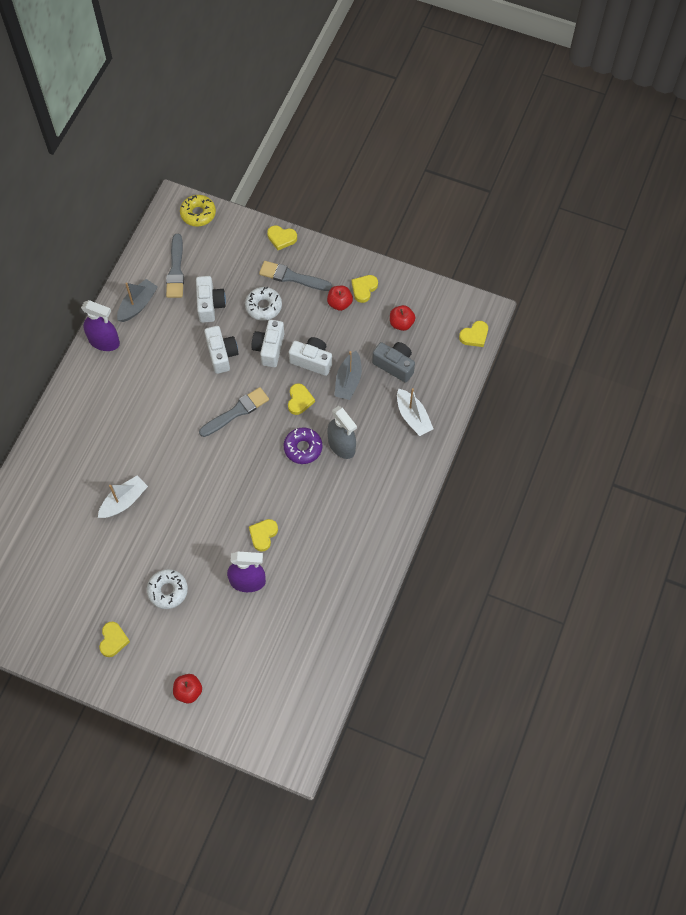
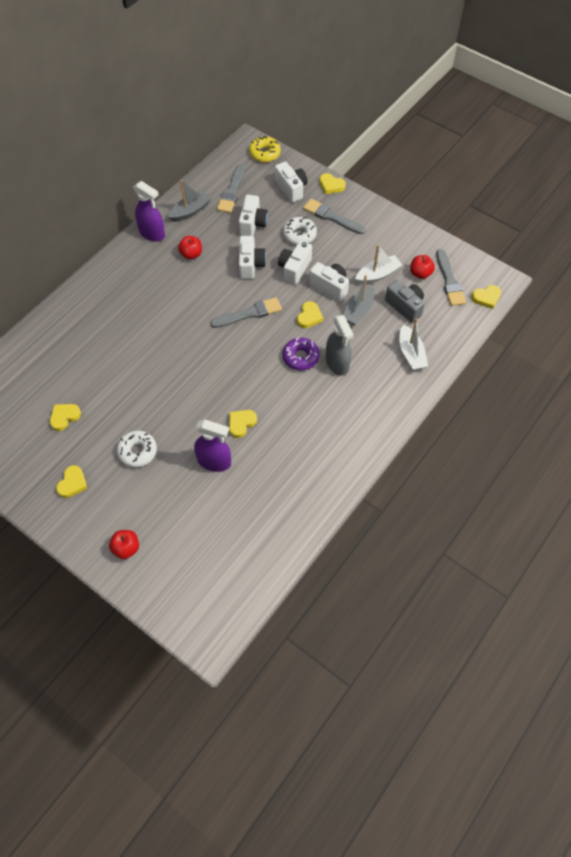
camera: 15 degrees right, 5 degrees down
white boat [98,475,148,518] -> white boat moved to [355,245,402,284]
red apple [327,286,353,311] -> red apple moved to [178,236,202,259]
yellow heart [352,275,378,303] -> yellow heart moved to [50,404,81,431]
none -> white camera [275,162,308,203]
none -> grey brush [436,249,466,306]

